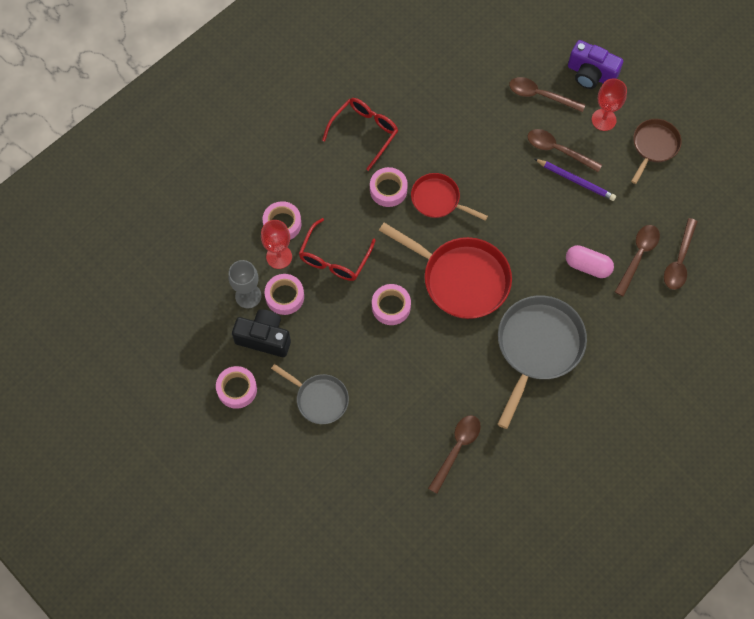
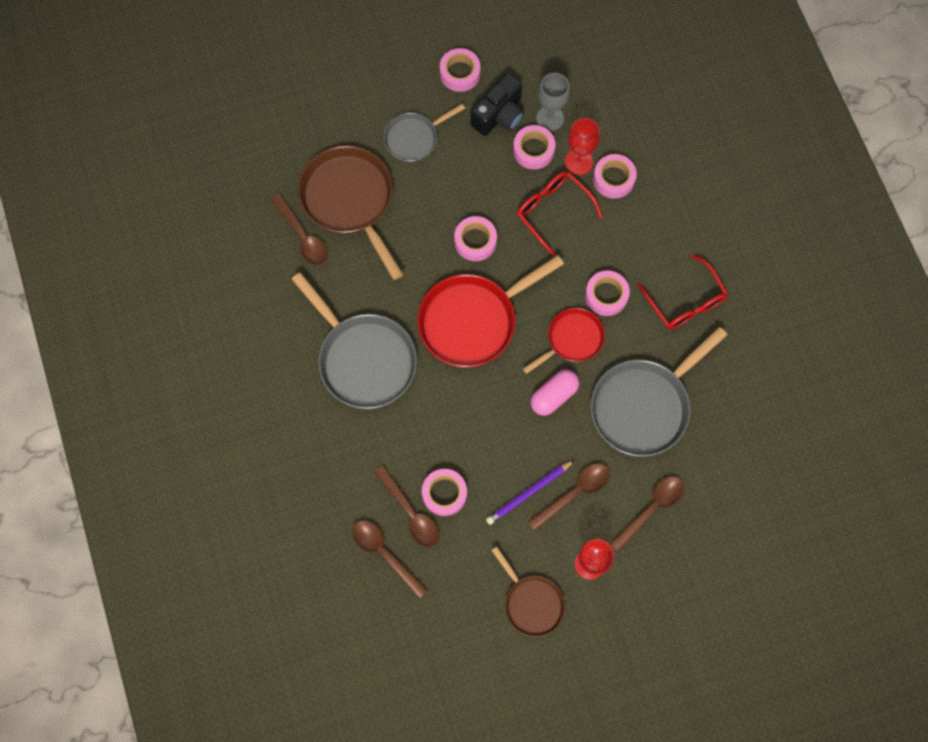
camera: 115 degrees right, 5 degrees up
pink capsule [566,245,614,278] -> pink capsule moved to [531,370,579,416]
purple camera [568,40,623,89] -> none
none -> brown pan [298,146,404,280]
none -> pink tape [422,469,467,516]
none -> grey pan [591,327,727,457]

